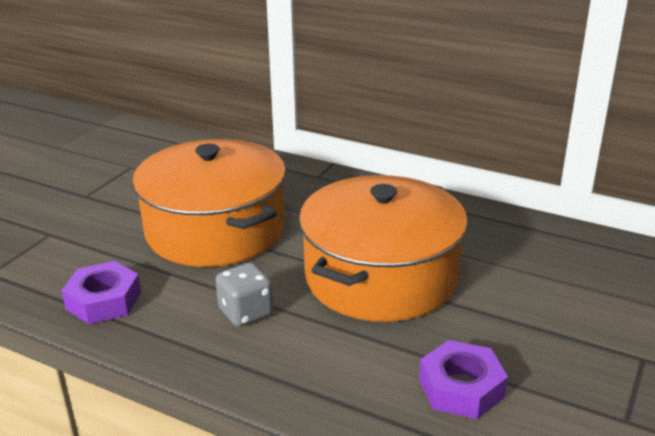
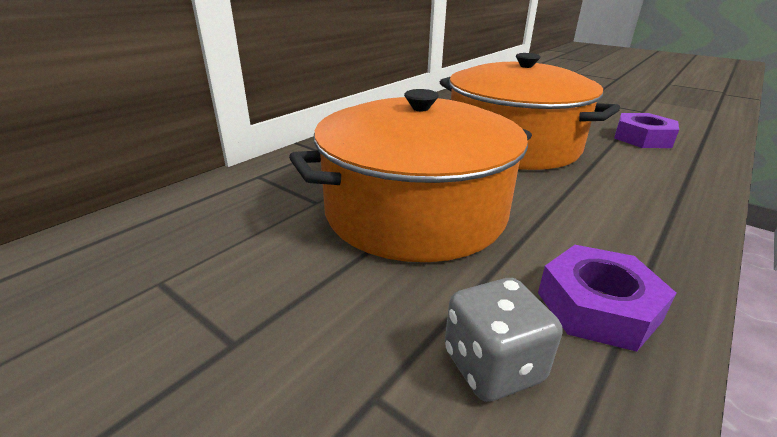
camera: 80 degrees left, 0 degrees up
grey dice [215,262,273,327] -> grey dice moved to [445,278,562,402]

